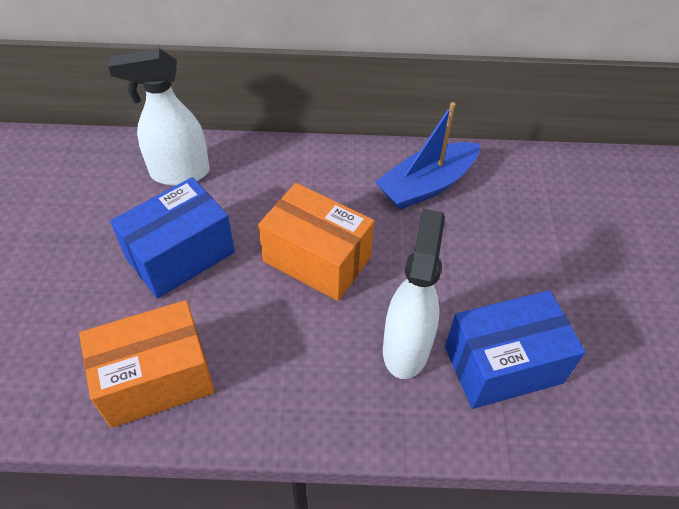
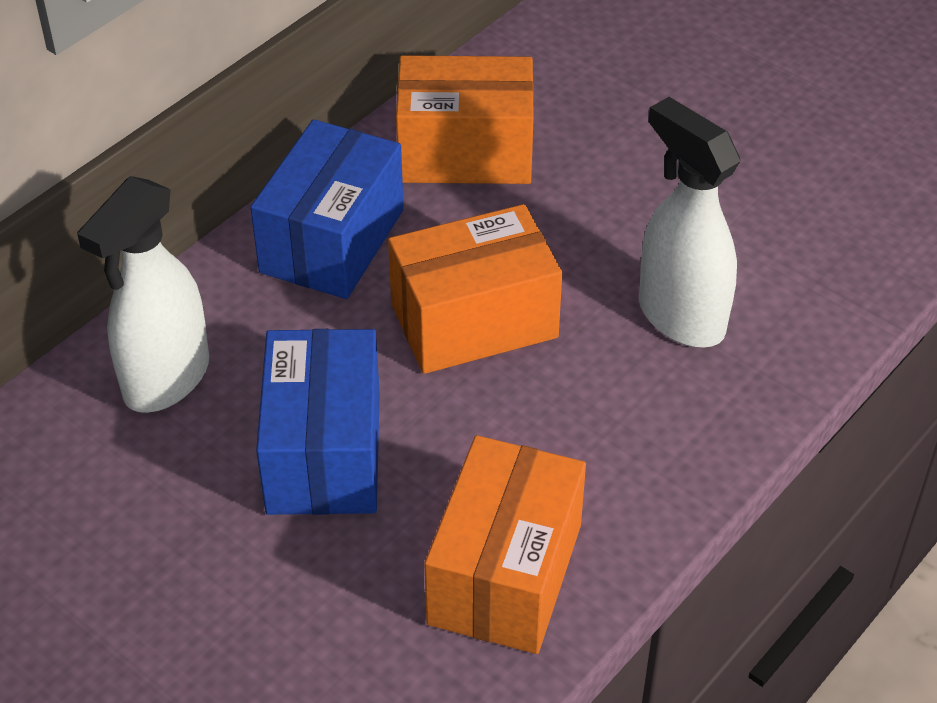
camera: 50 degrees left, 5 degrees down
blue boat [375,102,480,210] -> orange box [396,55,534,184]
blue box [445,290,586,409] -> blue box moved to [250,119,404,299]

